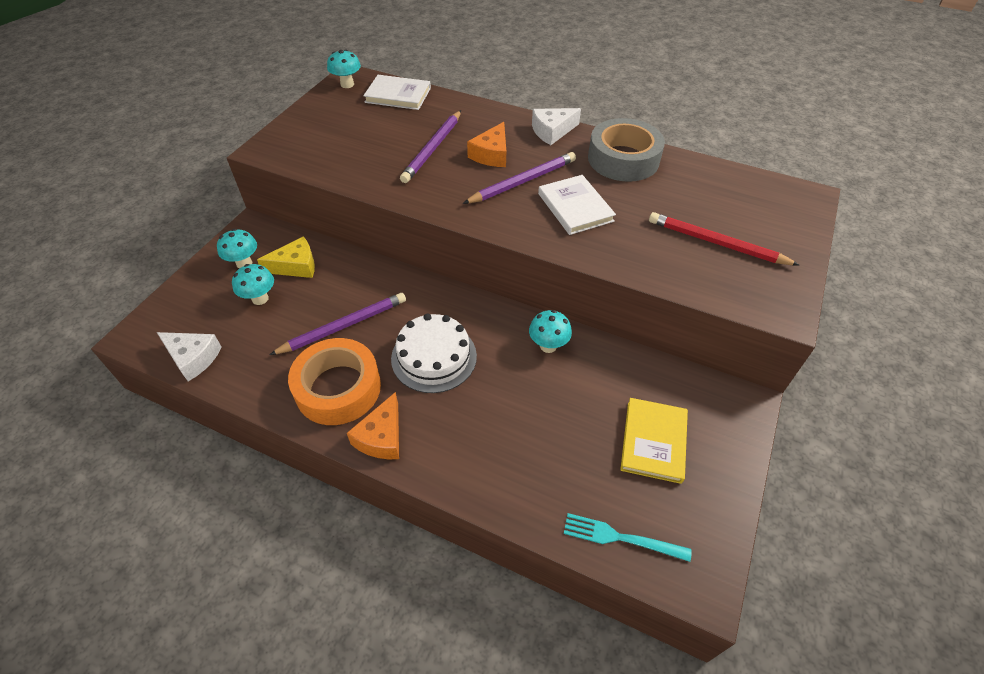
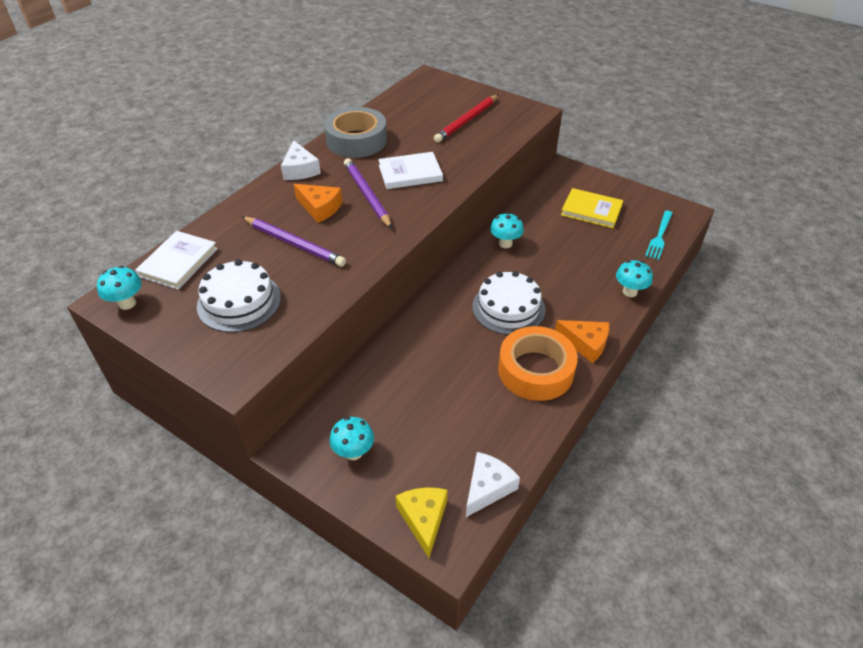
camera: 80 degrees left, 5 degrees down
turquoise mushroom [232,264,274,305] -> turquoise mushroom moved to [616,260,653,297]
yellow cheese [257,236,315,278] -> yellow cheese moved to [396,487,448,558]
purple pencil [269,293,406,355] -> none
none -> white cake [197,259,281,332]

